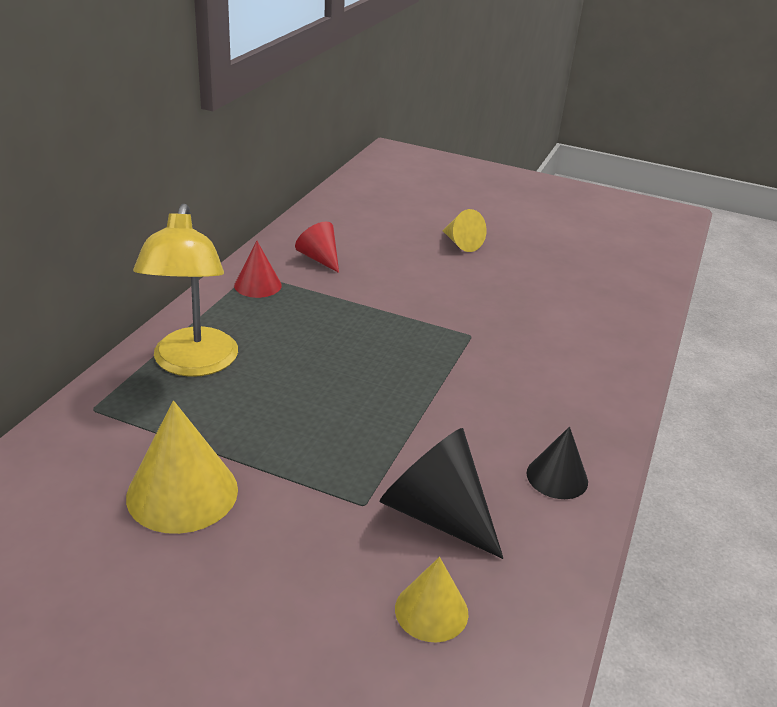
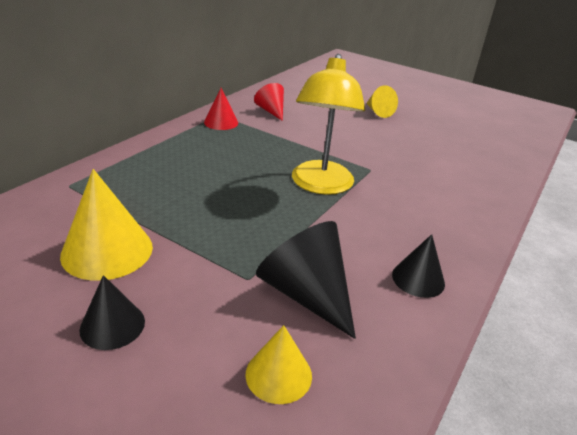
camera: 10 degrees right, 0 degrees up
yellow lamp [133,204,238,377] -> yellow lamp moved to [292,54,365,195]
none -> black cone [79,275,145,350]

